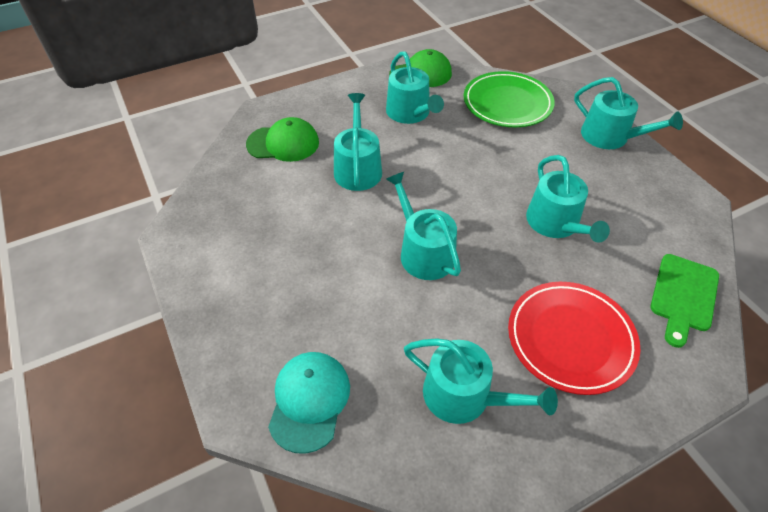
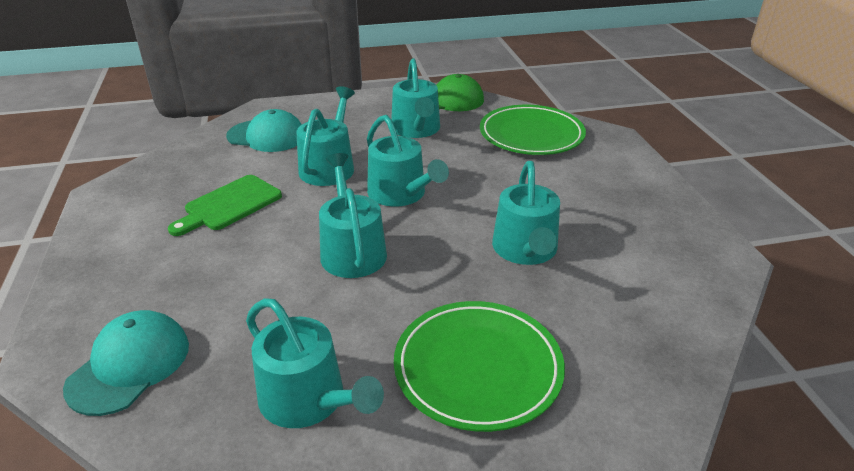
camera: 15 degrees right, 15 degrees down
green cap [246,117,319,162] -> turquoise cap [226,109,302,152]
red plate [508,282,641,395] -> green plate [394,301,565,432]
turquoise watering can [574,77,683,149] -> turquoise watering can moved to [367,115,449,207]
green cutting board [650,254,719,348] -> green cutting board moved to [168,175,282,236]

